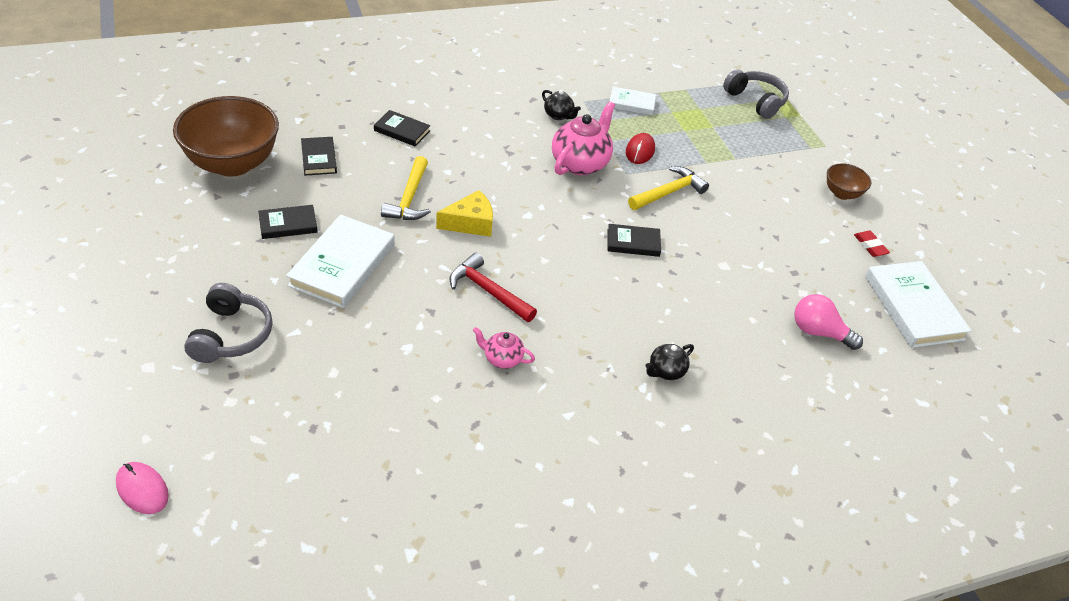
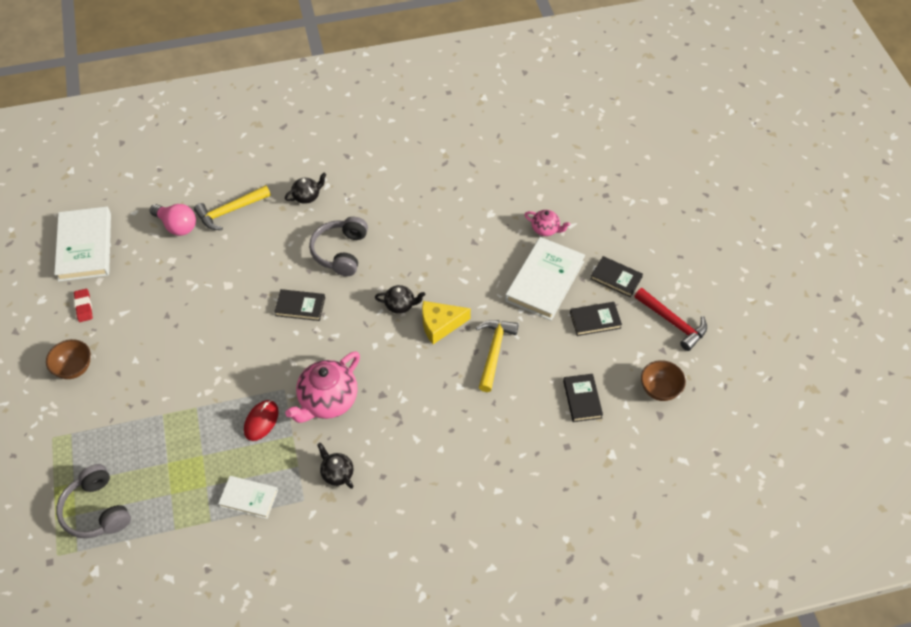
camera: 170 degrees left, 10 degrees up
pink mouse [116,462,169,514] -> none
brown bowl [173,96,279,177] -> brown bowl [641,360,686,401], size x0.48
grey headphones [184,283,273,363] -> grey headphones moved to [309,217,368,276]
black book [374,110,430,146] -> black book moved to [590,256,643,297]
red hammer [449,253,537,322] -> red hammer moved to [634,288,707,351]
pink teapot [473,327,535,369] -> pink teapot moved to [524,210,570,236]
yellow hammer [628,166,709,210] -> yellow hammer moved to [194,185,271,230]
none -> black teapot [375,285,425,314]

